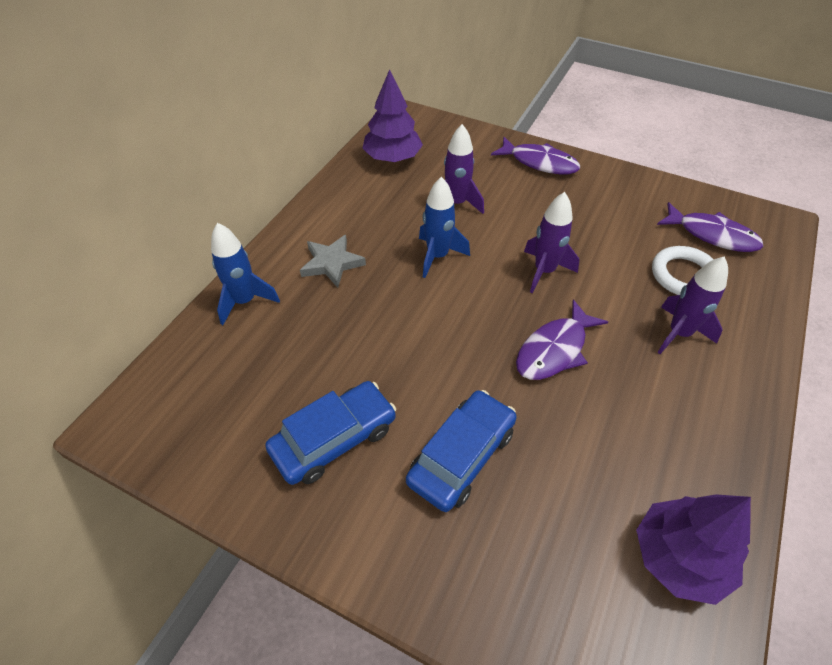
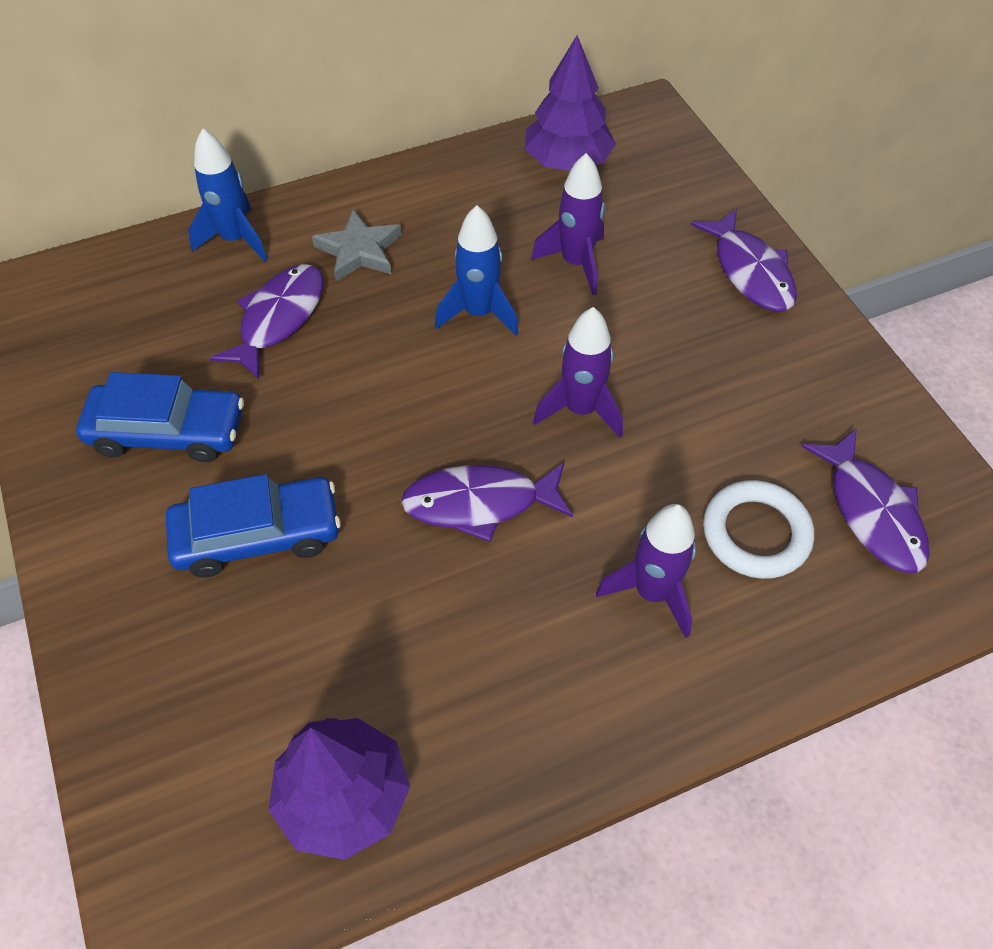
camera: 40 degrees right, 5 degrees up
none -> purple fish [210,264,324,379]

